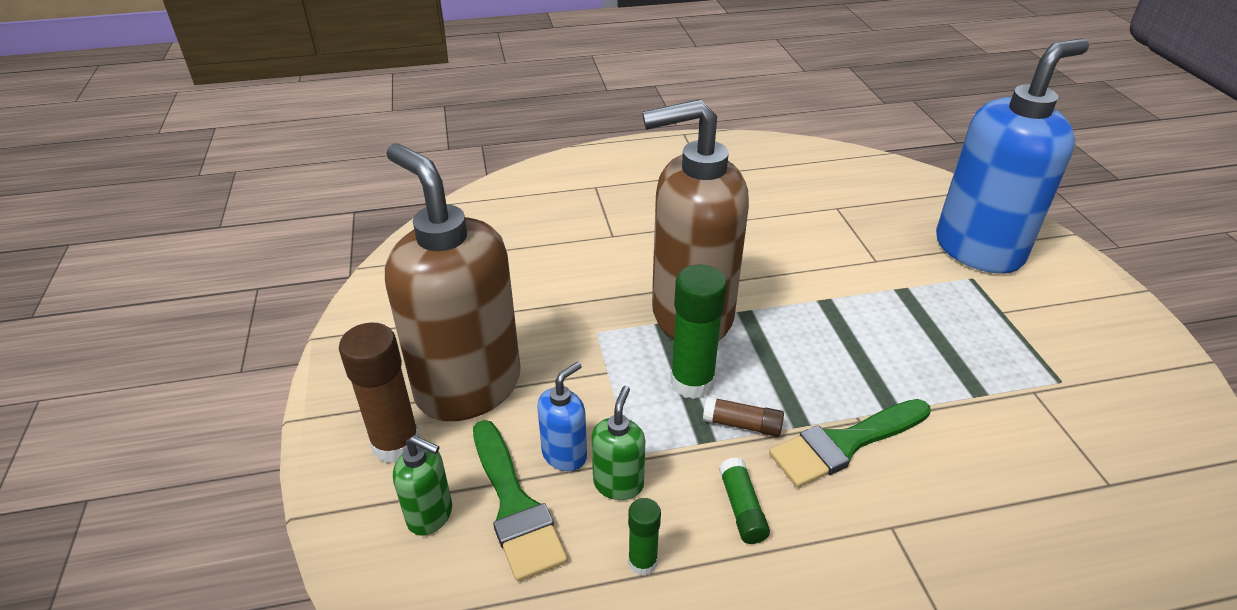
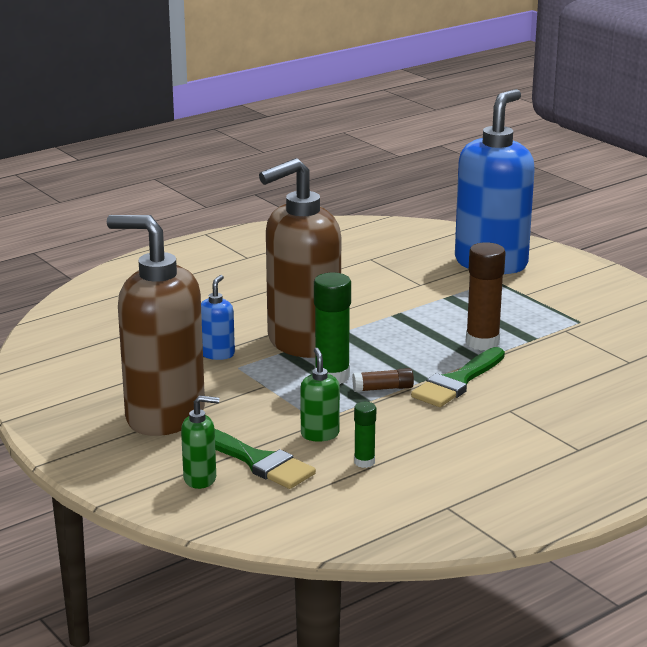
camera: 25 degrees left, 15 degrees down
brown glue stick [339,323,420,463] -> brown glue stick moved to [466,242,506,350]
blue soap dispenser [537,362,587,471] -> blue soap dispenser moved to [201,275,235,360]
green glue stick [719,457,770,544] -> none

